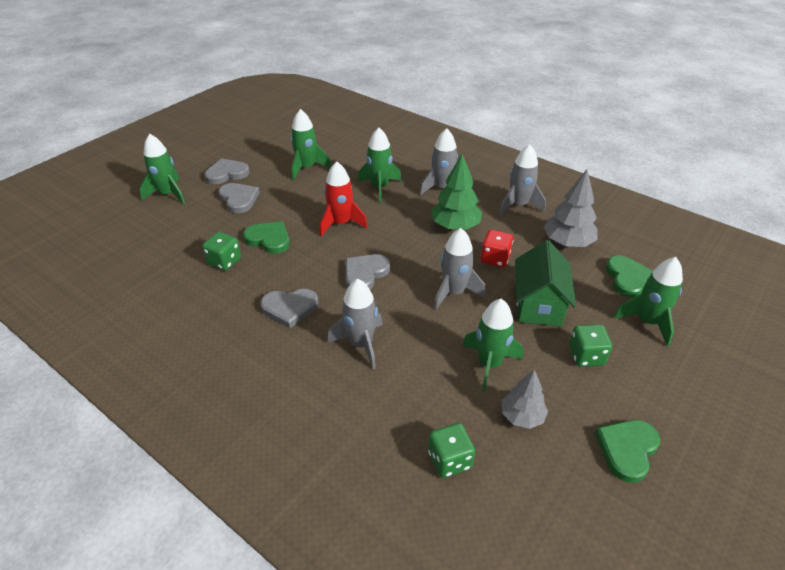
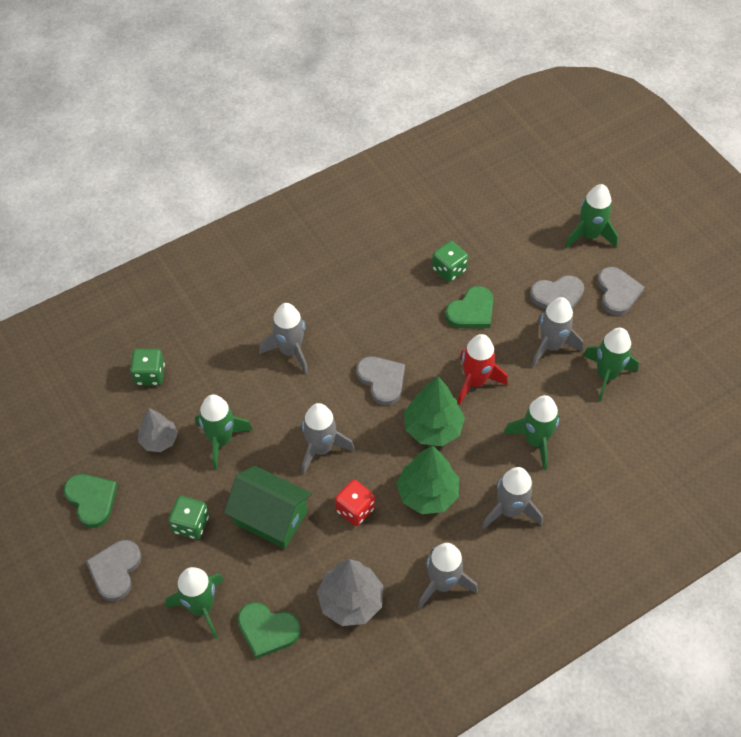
camera: 110 degrees right, 15 degrees up
grey heart [260,289,319,328] -> grey heart moved to [86,540,142,601]
none -> green tree [404,377,465,446]
none -> grey rocket [532,297,583,367]

